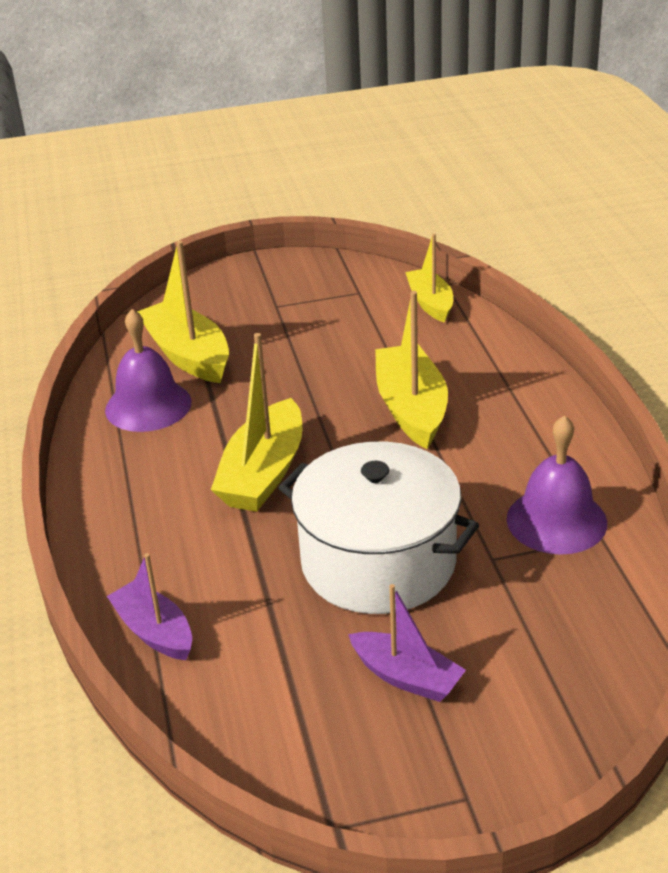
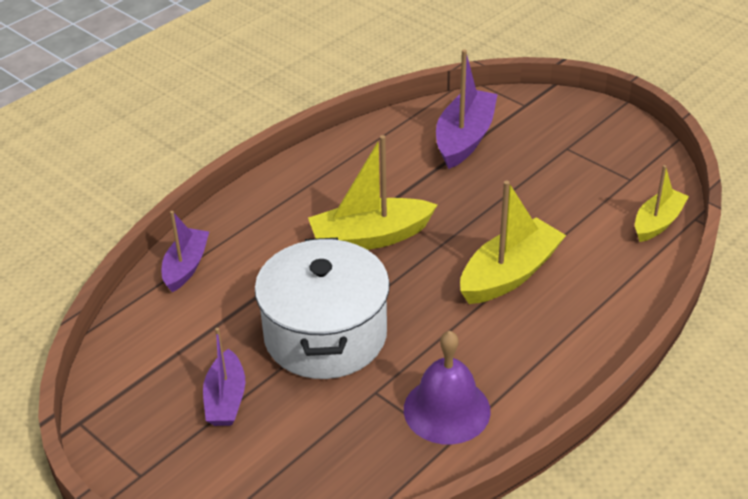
camera: 55 degrees right, 5 degrees up
purple bell [105,309,192,432] -> none
yellow boat [137,241,229,383] -> purple boat [436,49,498,169]

